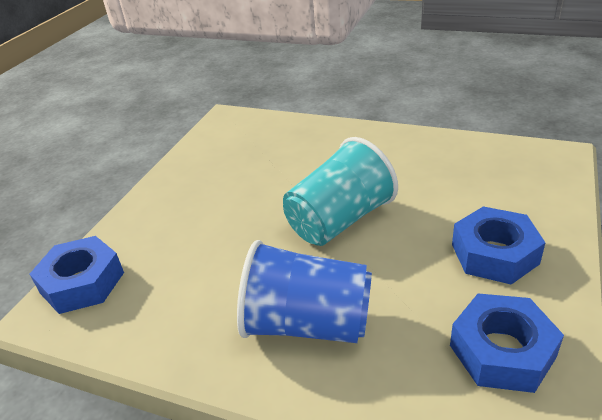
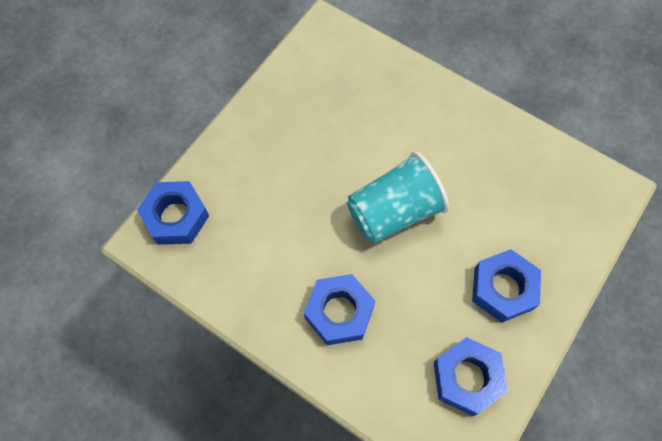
camera: 10 degrees right, 30 degrees up
blue cup [237,240,372,343] -> blue nut [304,274,375,345]

